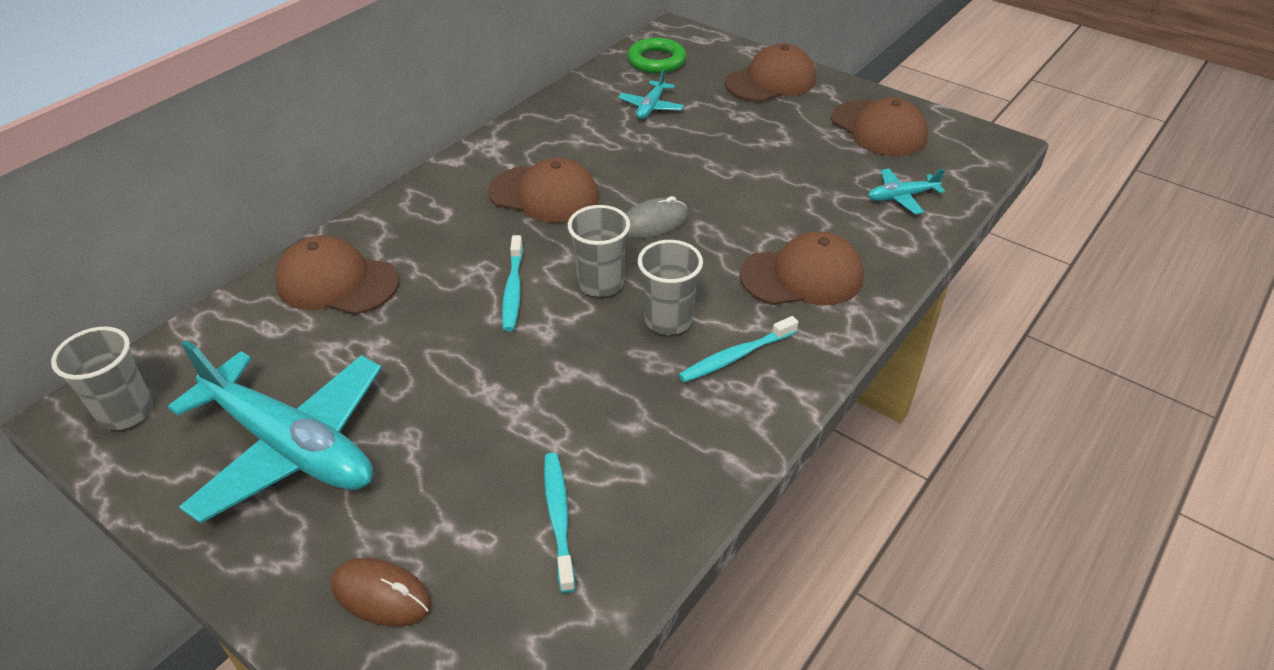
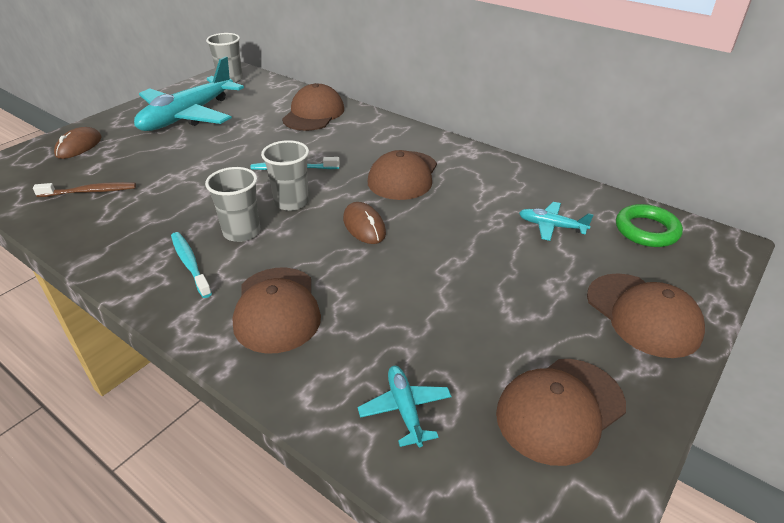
camera: 90 degrees right, 5 degrees down
turquoise toothbrush [544,453,575,593] -> brown toothbrush [33,182,136,197]
grey mouse [625,196,688,239] -> brown mouse [343,202,386,244]

